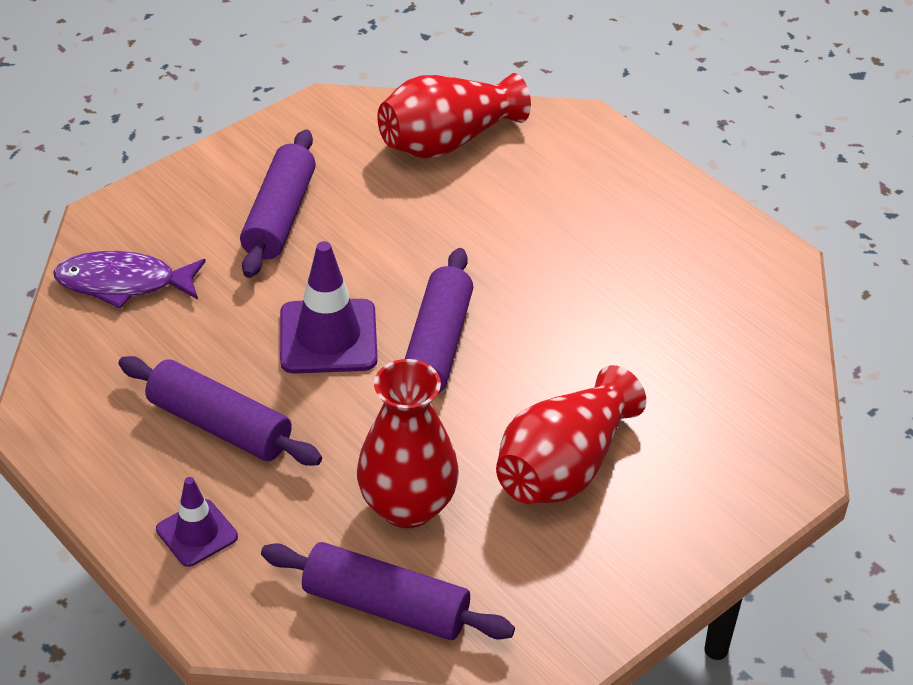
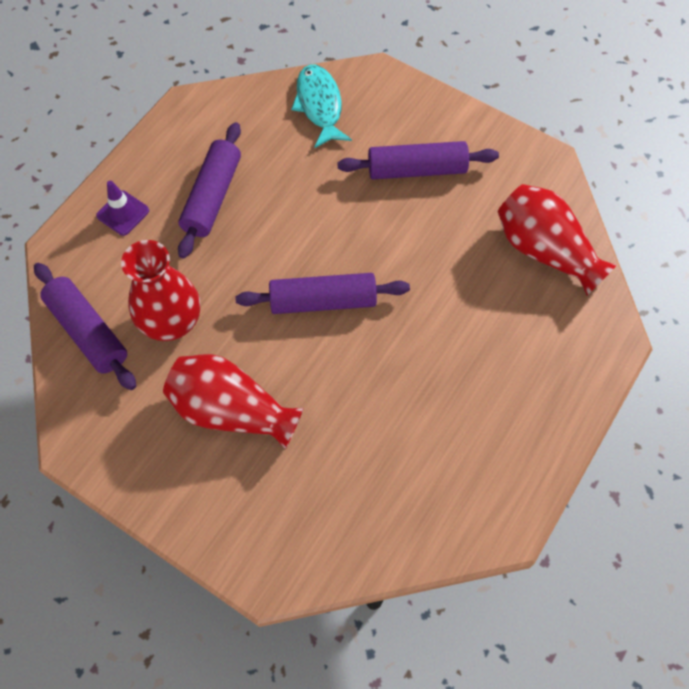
camera: 75 degrees right, 20 degrees up
purple fish [53,251,206,309] -> turquoise fish [291,64,352,148]
purple rolling pin [261,542,515,640] -> purple rolling pin turned 45 degrees counterclockwise [34,263,136,390]
purple traffic cone [280,241,378,373] -> none

